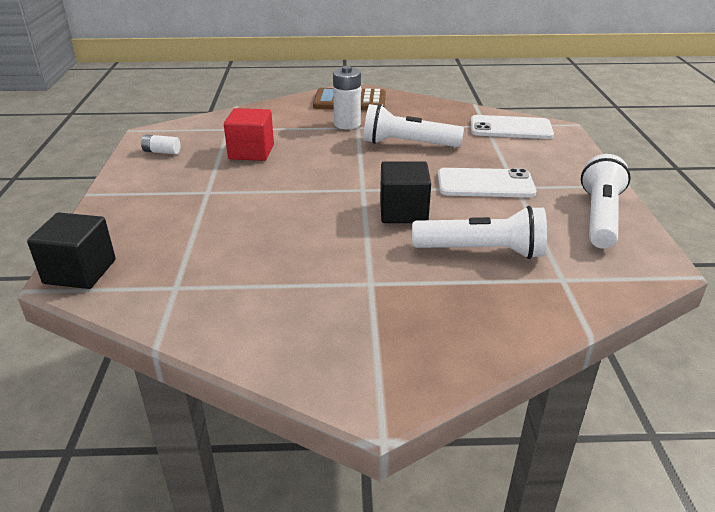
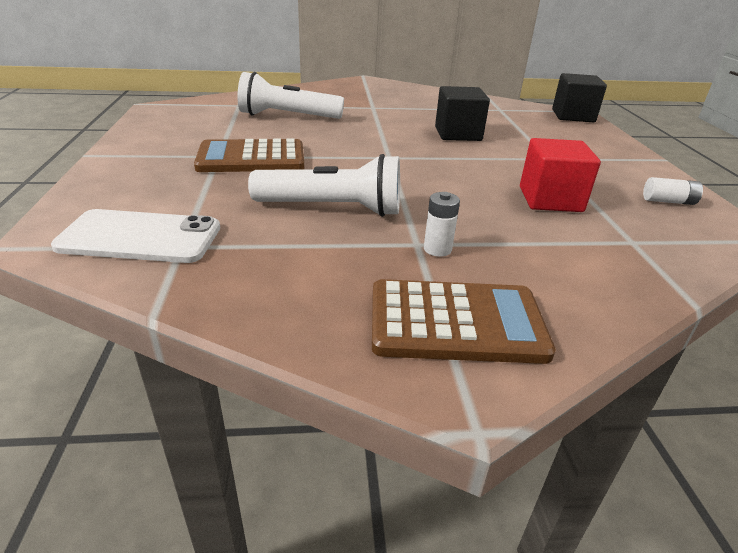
camera: 175 degrees right, 0 degrees up
white battery [333,66,361,129] -> white battery [424,192,460,257], size x0.58
black cube [380,161,431,223] -> black cube moved to [435,86,490,141]
white phone [438,168,536,197] -> brown calculator [194,138,304,172]
white flashlight [581,154,631,249] -> none

